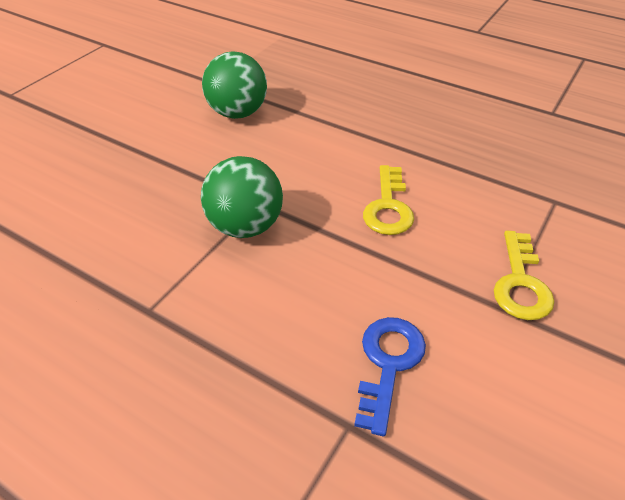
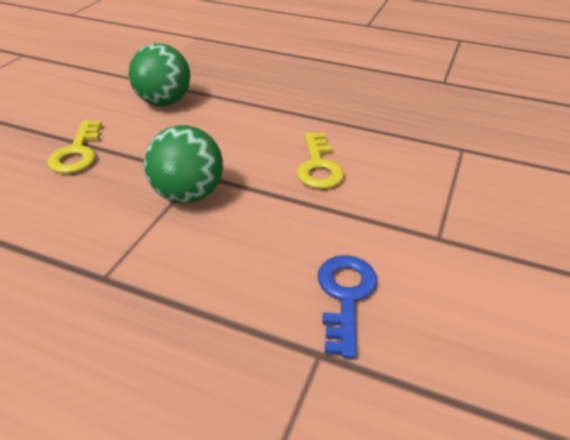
camera: 10 degrees left, 5 degrees down
yellow key [494,231,554,320] -> yellow key moved to [47,120,102,174]

